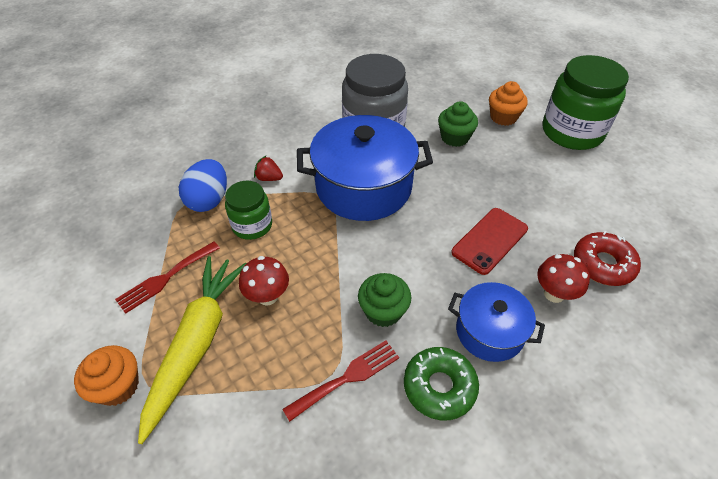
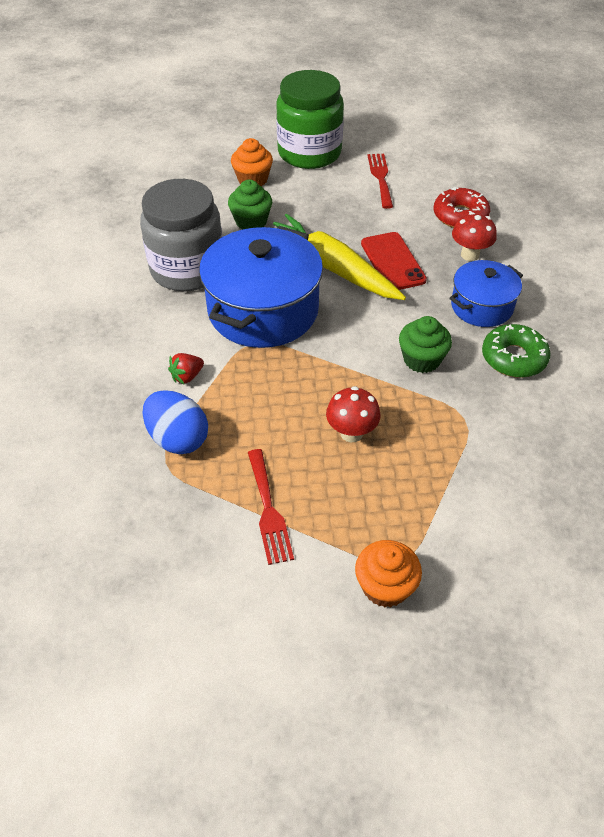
camera: 60 degrees left, 0 degrees up
yellow carrot [138,256,247,444] -> yellow carrot moved to [273,214,406,300]
green jar [225,181,272,240] -> none
red fork [282,340,399,422] -> red fork moved to [367,154,393,209]

